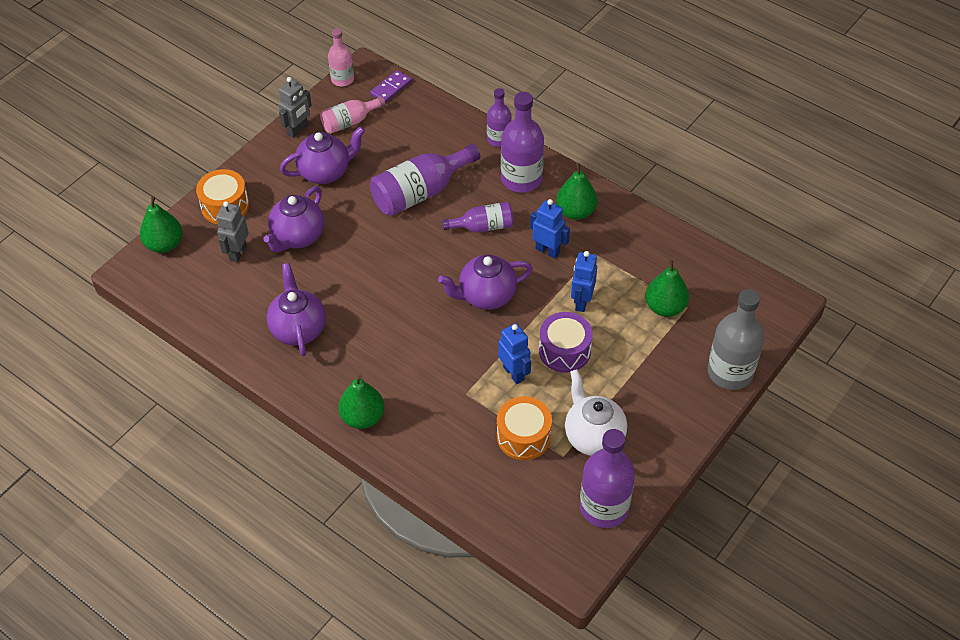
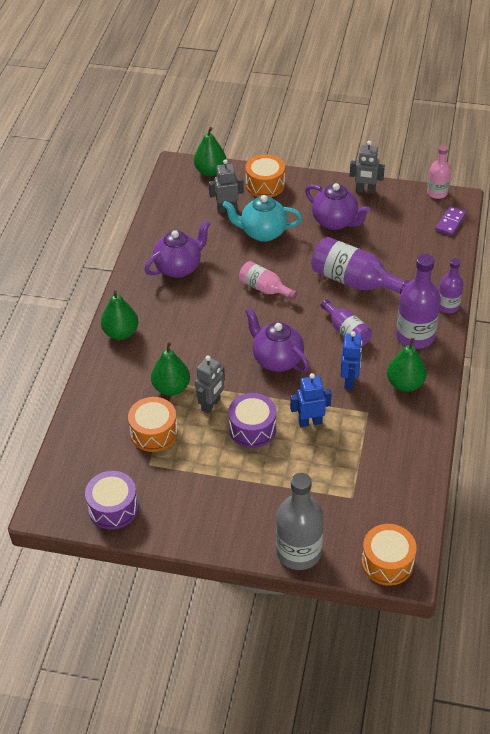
camera: 65 degrees right, 5 degrees down
purple teapot [263,186,324,252] -> turquoise teapot [222,195,302,242]
pink bottle [320,96,385,134] -> pink bottle moved to [239,261,297,300]
purple domino [370,70,411,103] -> purple domino turned 75 degrees counterclockwise [435,206,466,236]
blue robot [498,323,531,384] -> grey robot [195,356,225,413]
white teapot [565,369,627,456] -> none
purple bottle [580,429,635,528] -> purple drum [85,471,138,530]
green pear [645,259,689,317] -> green pear moved to [151,342,190,396]
none -> orange drum [362,524,417,586]

